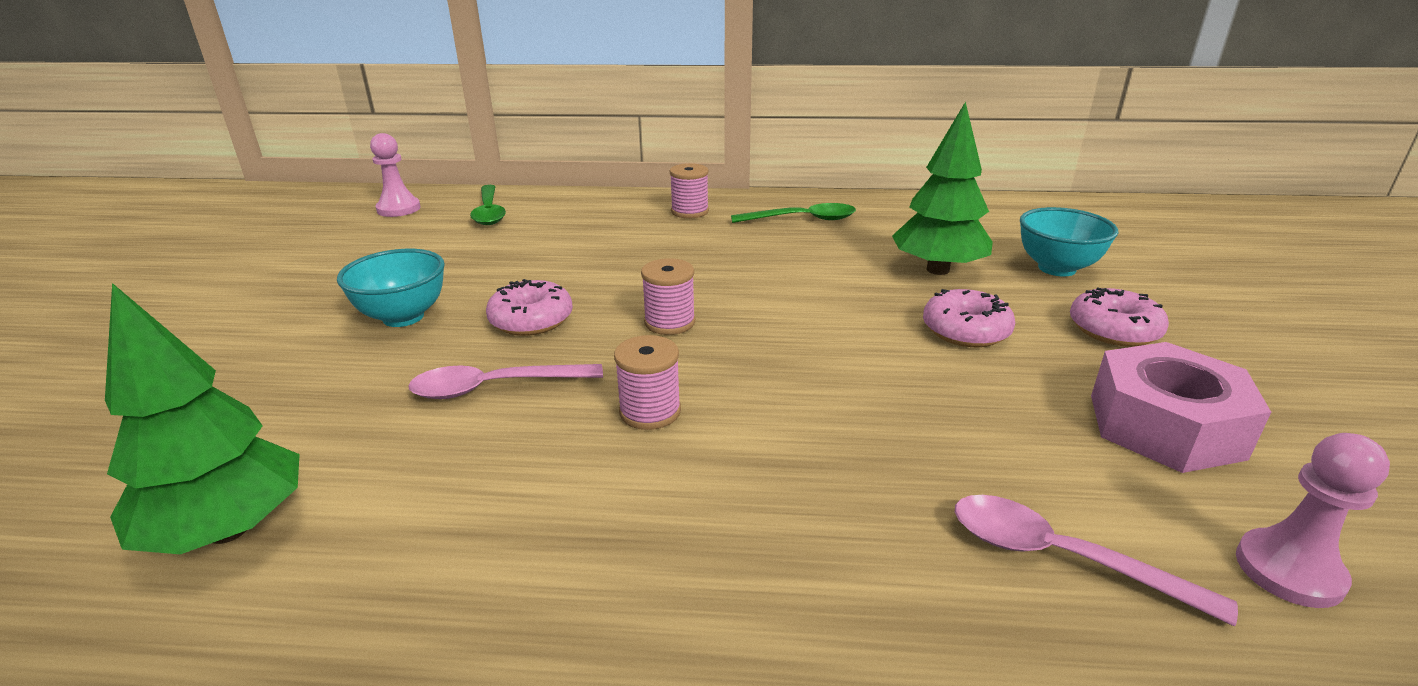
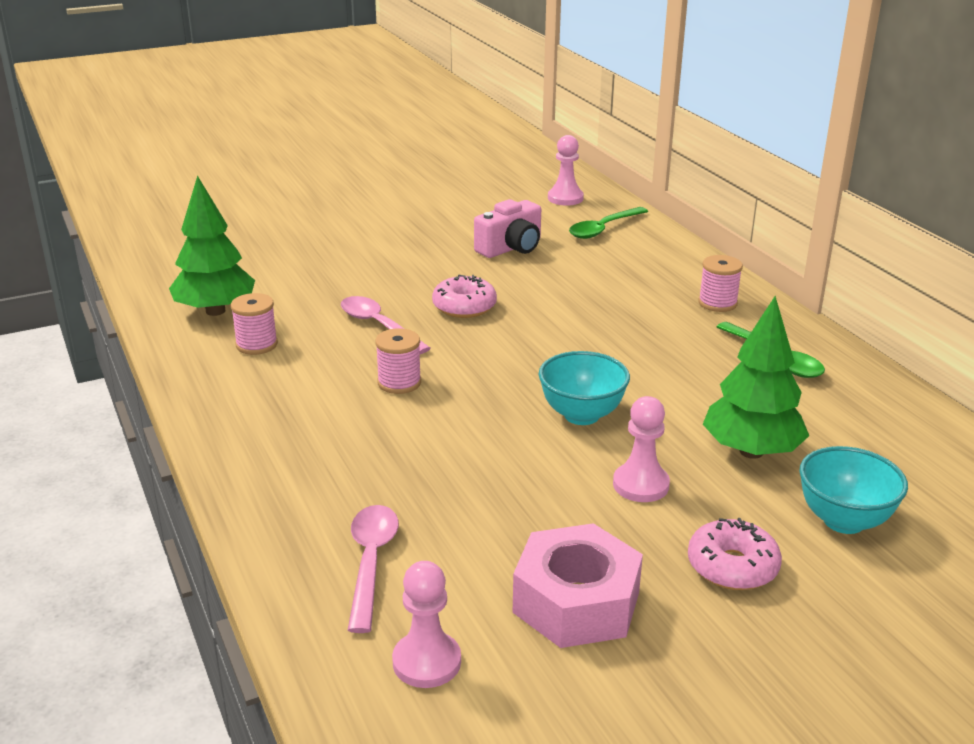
camera: 60 degrees right, 0 degrees up
turquoise bowl [337,249,445,327] -> turquoise bowl moved to [539,351,630,425]
pink spool [641,258,695,335] -> pink spool moved to [231,293,278,355]
pink donut [923,289,1015,347] -> pink pawn [613,396,670,502]
none -> pink camera [474,199,541,258]

